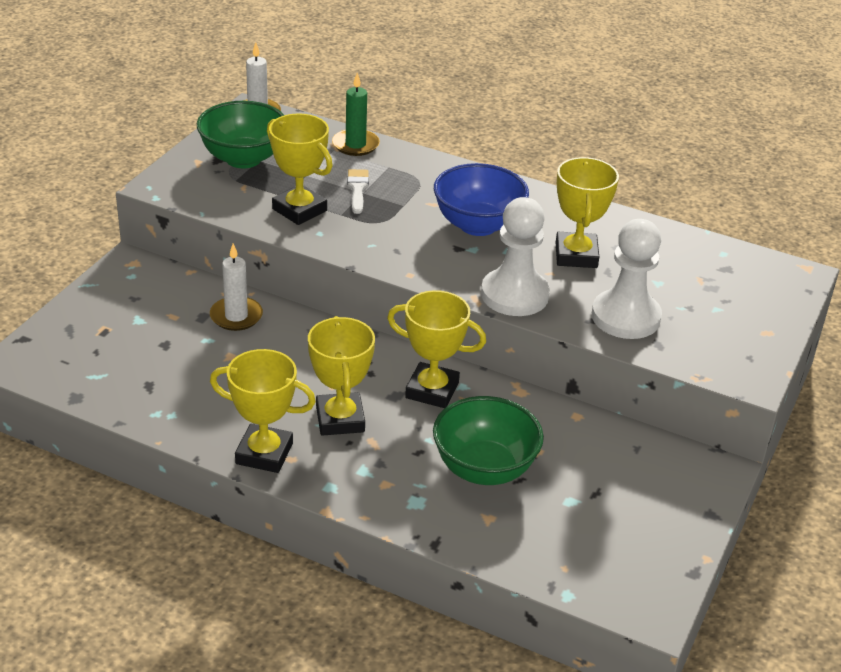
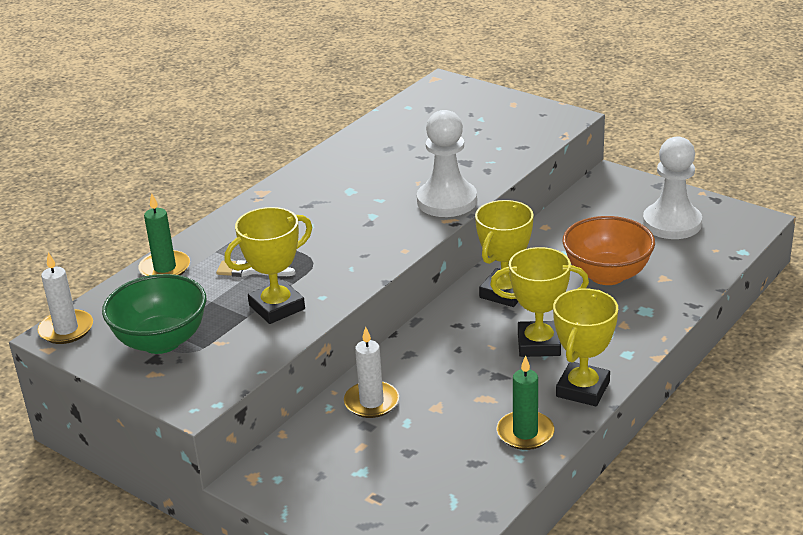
camera: 75 degrees left, 5 degrees down
green bowl [433,396,544,485] -> orange bowl [563,216,655,285]
blue bowl [434,163,529,236] -> none
yellow trophy [556,157,619,268] -> none
white pawn [592,219,662,339] -> white pawn moved to [643,136,702,239]
none -> green candle [497,355,554,450]

